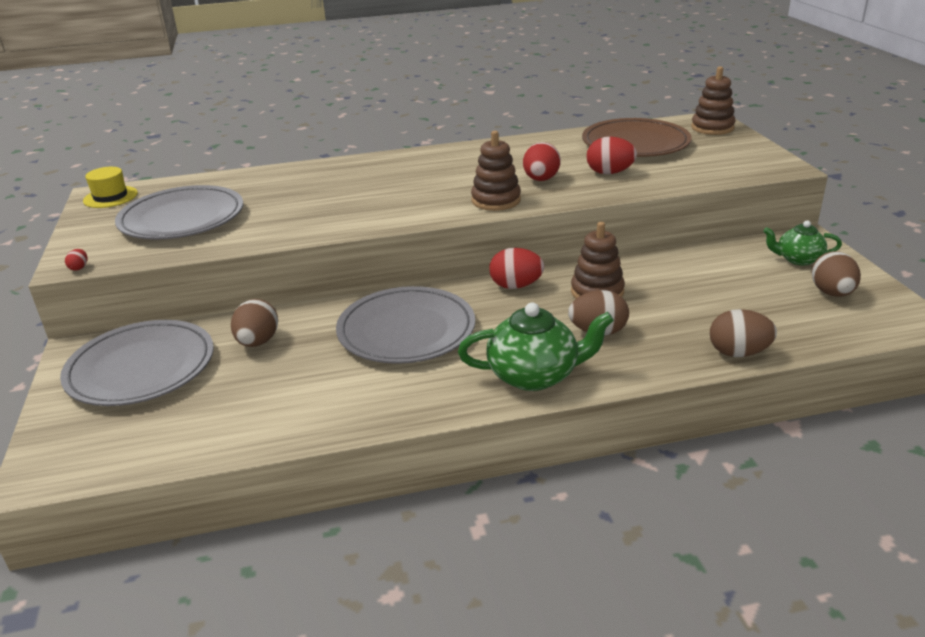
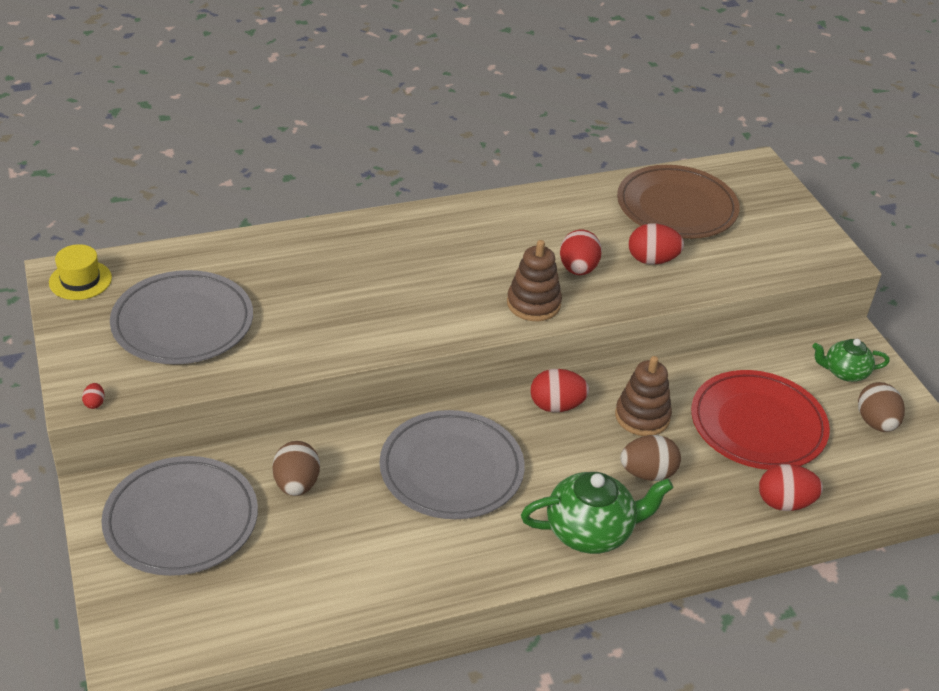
camera: 10 degrees left, 10 degrees up
brown stacking toy [691,66,735,135] -> none
brown egg [710,309,777,357] -> red egg [759,464,823,511]
none -> red plate [691,370,830,470]

